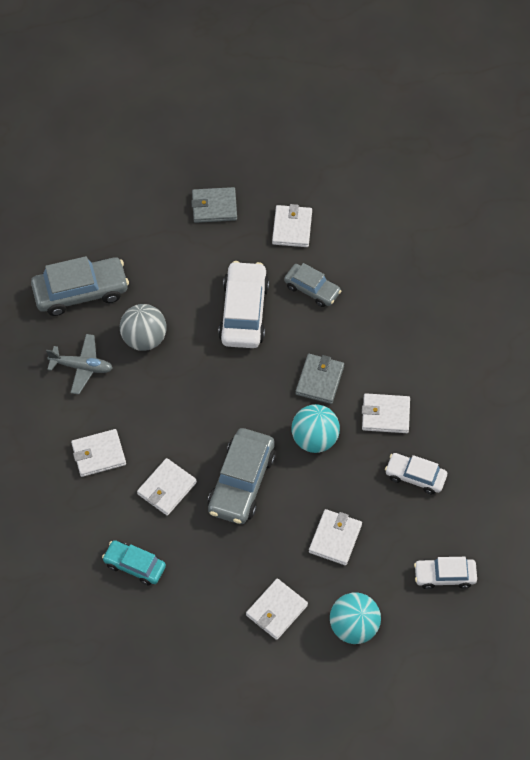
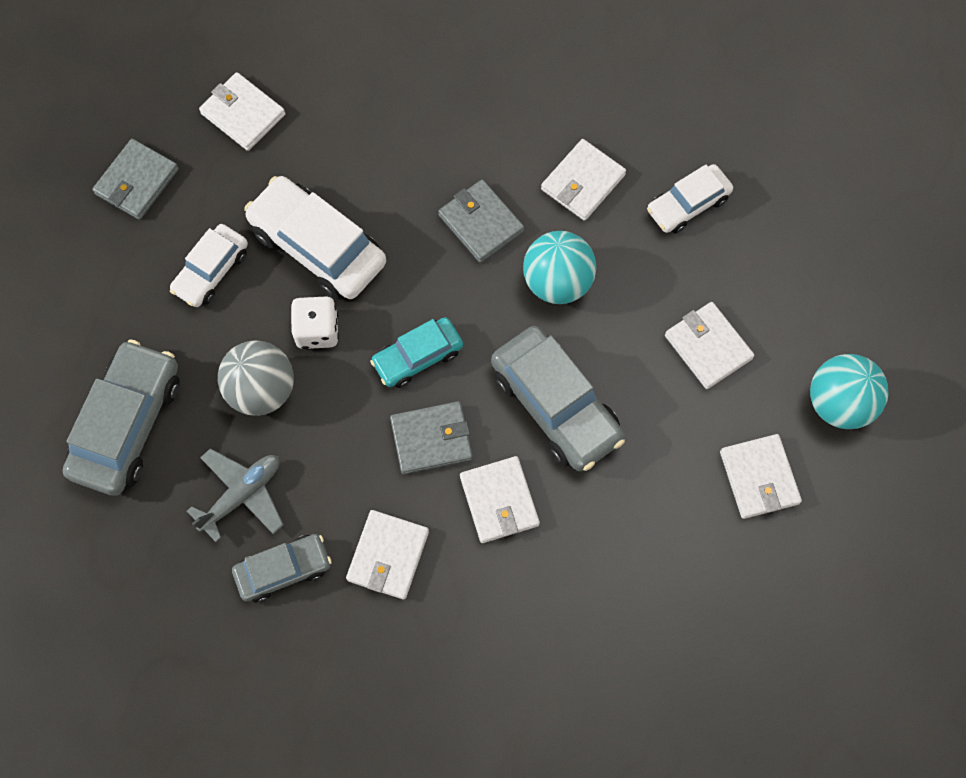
camera: 55 degrees left, 10 degrees up
turquoise car [102,540,166,586] -> turquoise car moved to [370,317,463,388]
grey car [284,263,341,307] -> grey car moved to [232,534,332,602]
white car [414,557,477,589] -> white car moved to [170,224,248,307]
none -> white dice [290,296,339,349]
none -> grey wallet [390,401,473,474]

